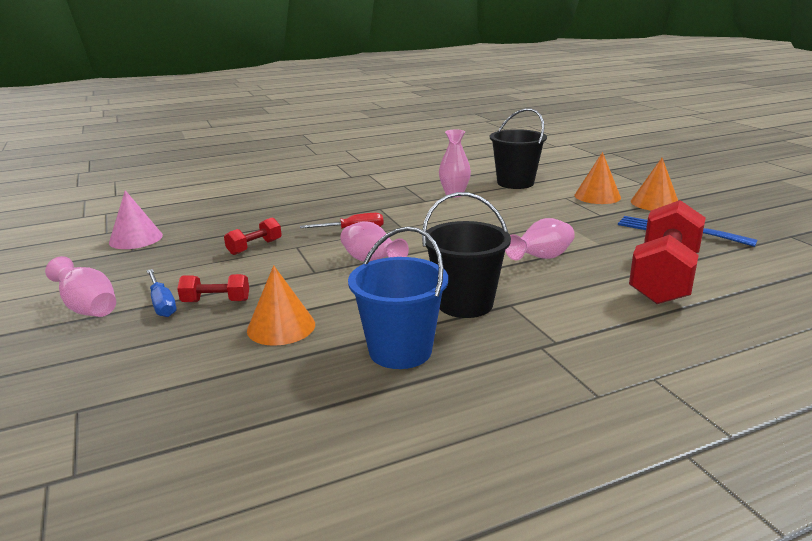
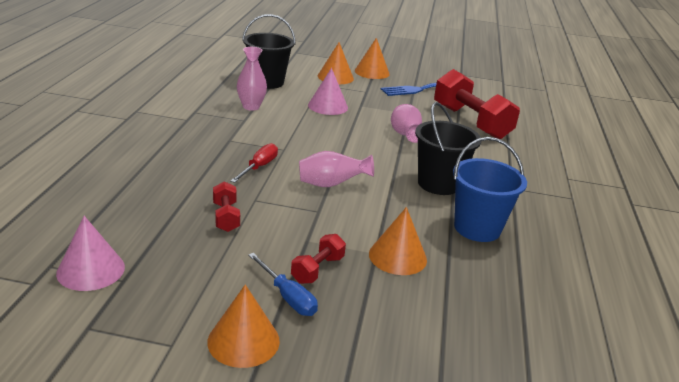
camera: 60 degrees left, 5 degrees up
pink vase [45,256,116,317] -> orange cone [207,285,280,368]
blue screwdriver [147,269,176,317] -> blue screwdriver turned 45 degrees clockwise [248,253,318,316]
none -> pink cone [308,68,348,115]

